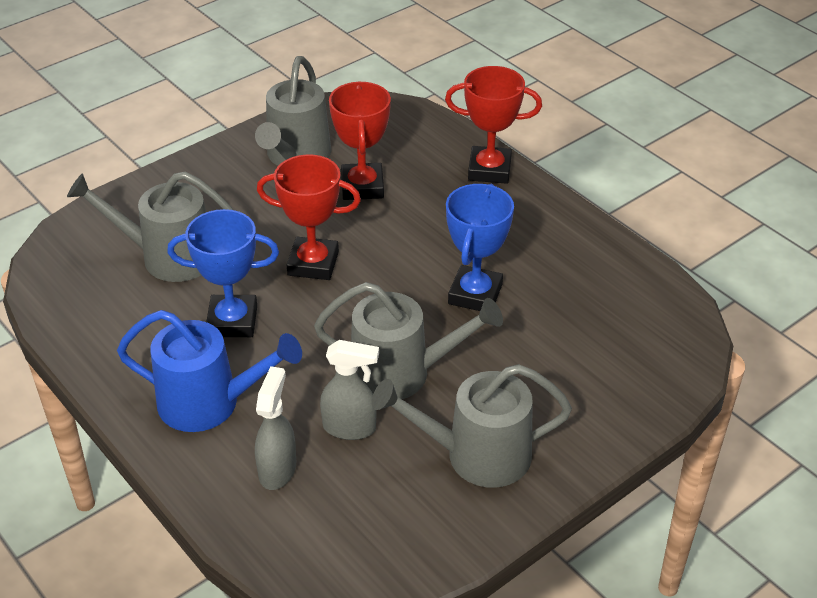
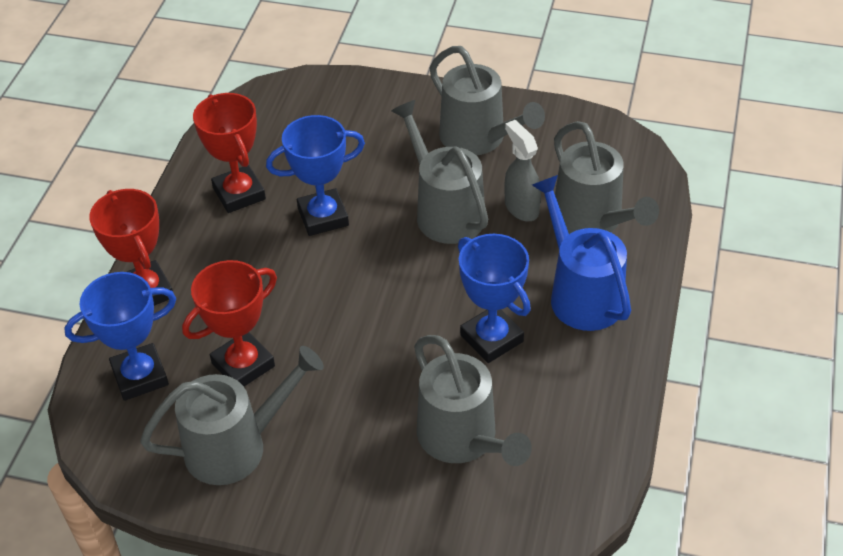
camera: 125 degrees left, 5 degrees up
grey spray bottle [255,366,296,490] -> grey watering can [554,121,659,234]
red trophy [257,154,361,280] -> red trophy moved to [193,93,266,213]
none -> blue trophy [64,272,176,401]

